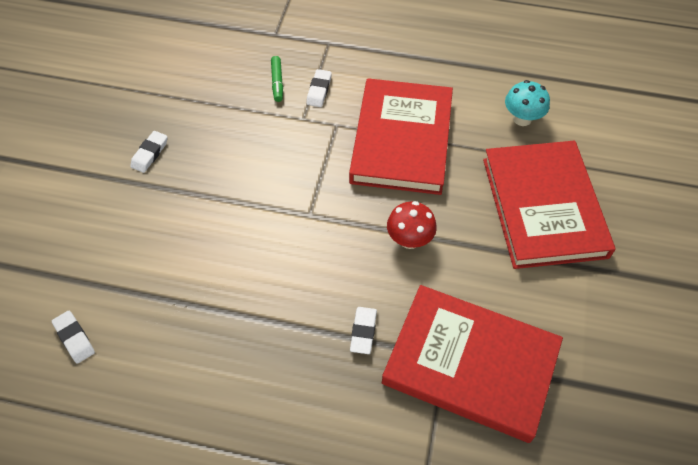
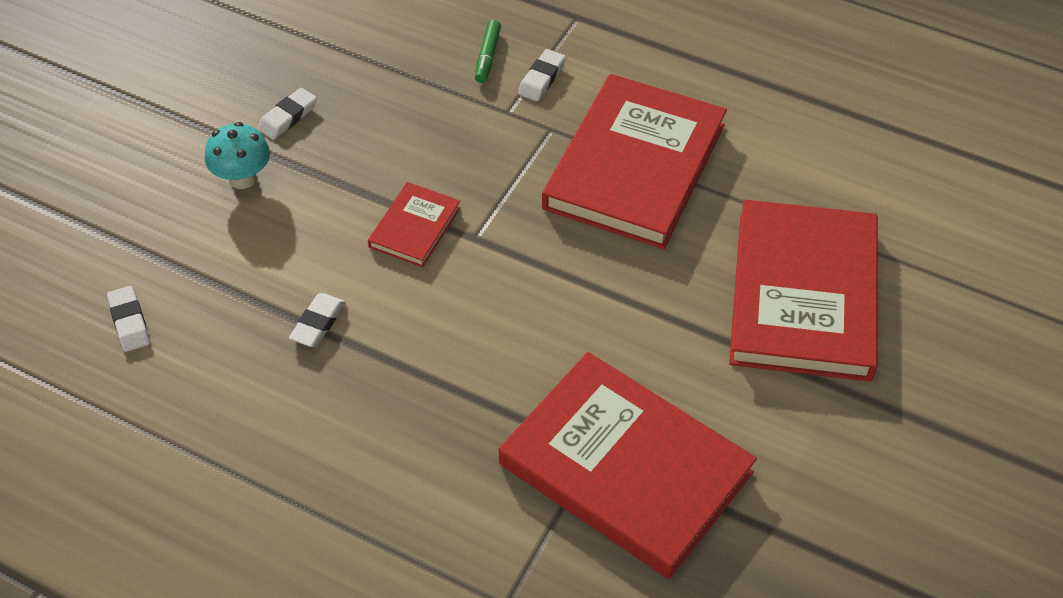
camera: 15 degrees right, 5 degrees down
white eraser [350,307,377,354] -> white eraser moved to [289,293,345,347]
red mushroom [387,201,437,249] -> none
turquoise mushroom [505,80,550,126] -> turquoise mushroom moved to [205,122,270,189]
none -> red book [368,182,461,267]

